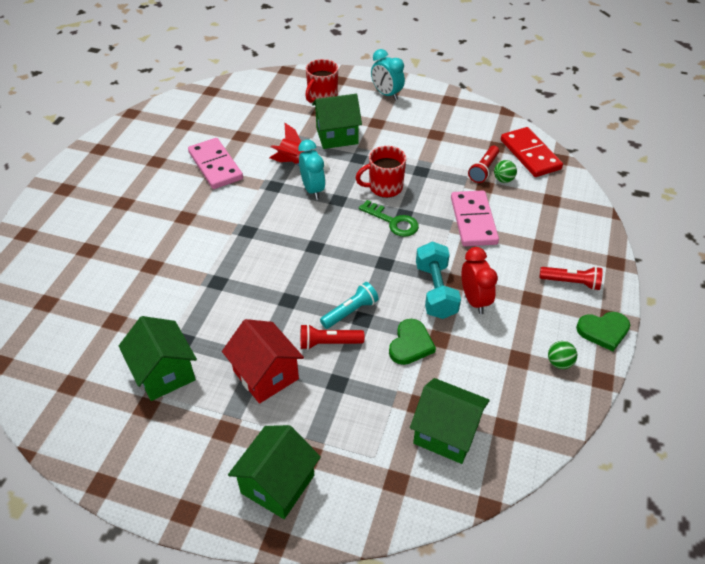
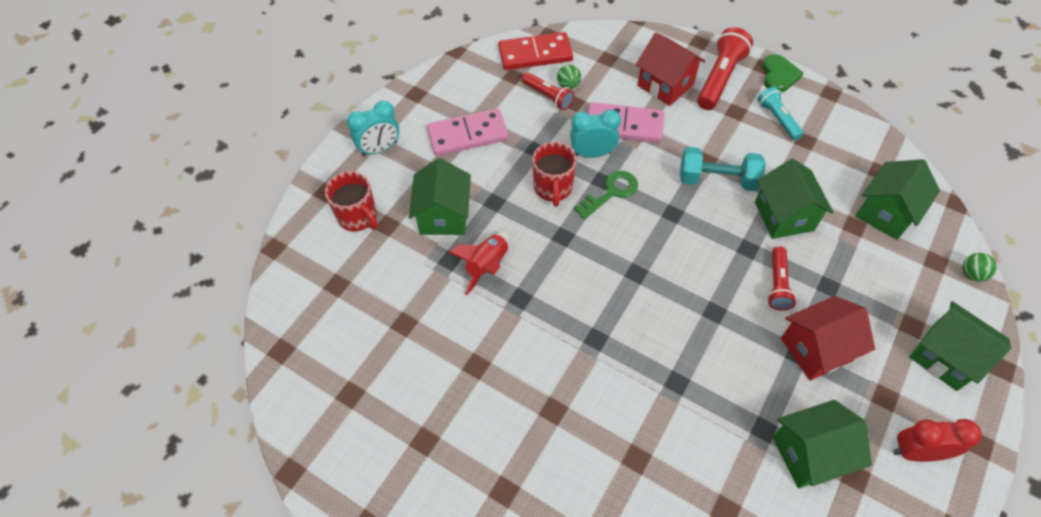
camera: 75 degrees left, 10 degrees up
pink domino [188,138,243,189] -> pink domino moved to [427,108,509,156]
turquoise clock [299,140,326,200] -> turquoise clock moved to [570,110,621,158]
turquoise flashlight [320,282,379,329] -> turquoise flashlight moved to [757,86,804,140]
green heart [389,319,436,365] -> green house [755,159,834,239]
red clock [462,247,498,314] -> red clock moved to [893,419,981,462]
red flashlight [539,266,603,290] -> red flashlight [697,27,753,110], size x1.61
green ball [548,341,577,369] -> green ball moved to [963,253,997,282]
none -> red house [636,33,705,106]

